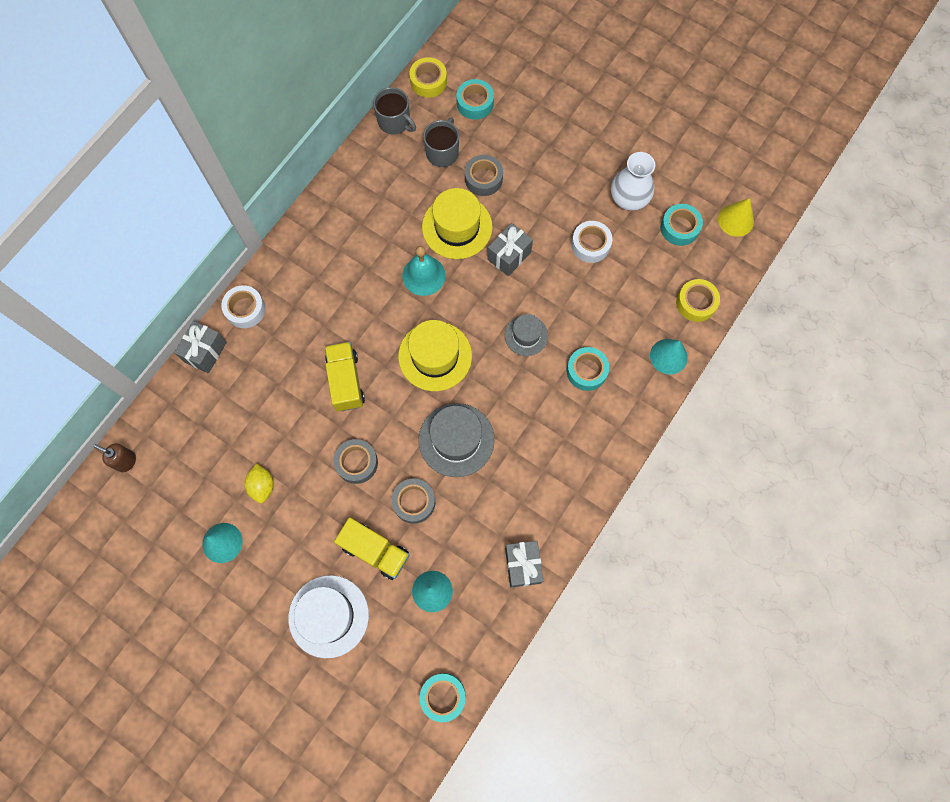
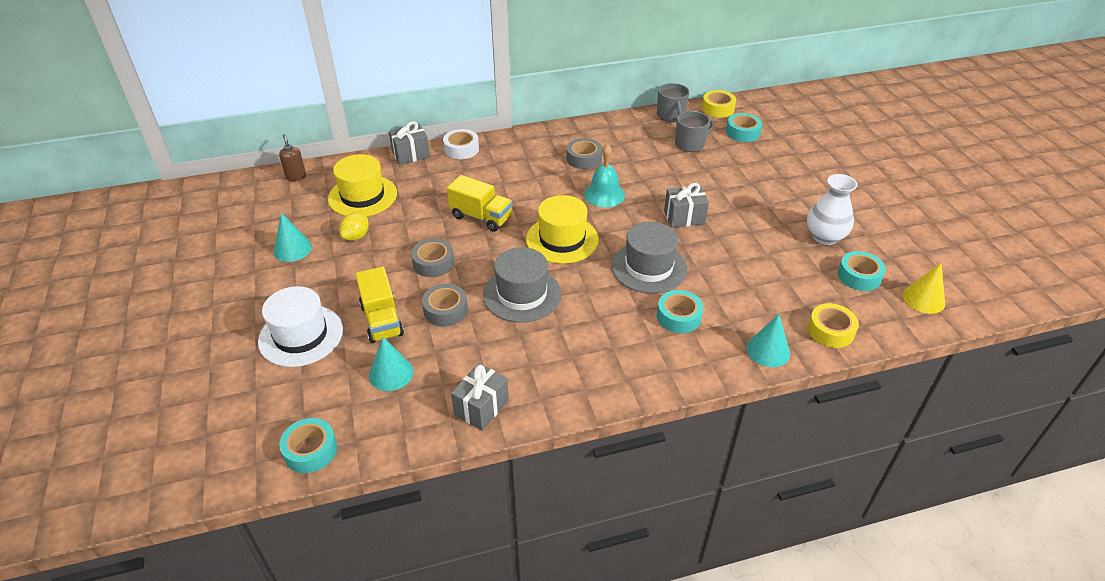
camera: 40 degrees right, 30 degrees down
yellow truck [325,342,365,411] -> yellow truck turned 90 degrees clockwise [447,175,513,232]
yellow hat [422,188,493,259] -> yellow hat moved to [328,154,397,216]
grey tape [465,155,503,196] -> grey tape moved to [567,138,602,169]
grey hat [505,314,548,356] -> grey hat [611,222,687,294], size x1.68
white tape [571,221,612,263] -> none

